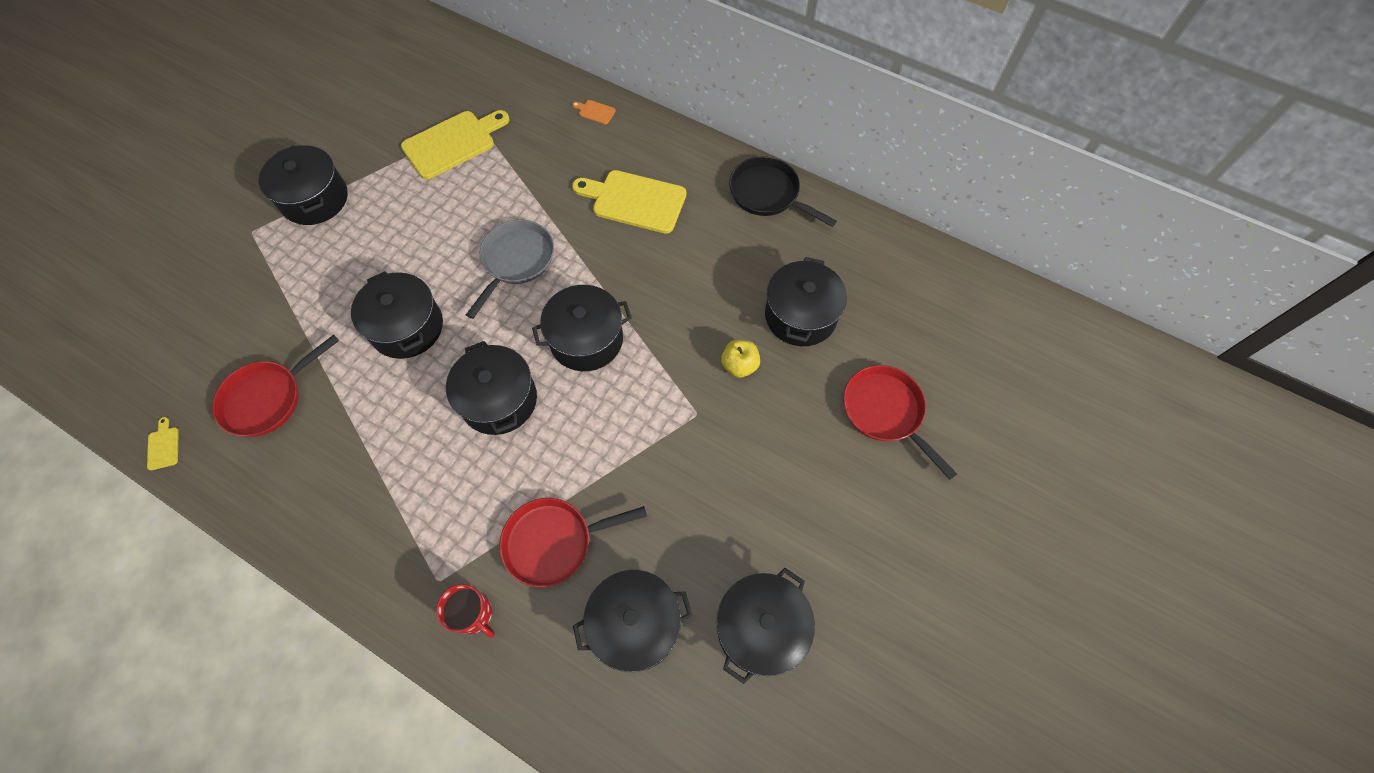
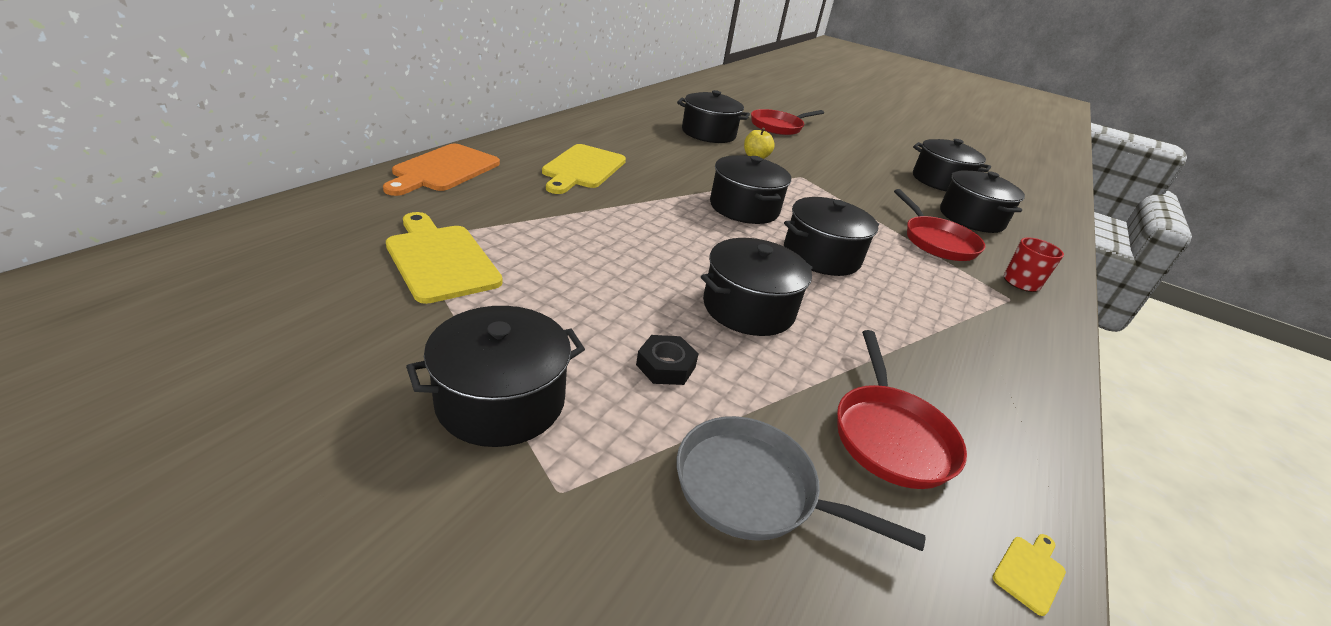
camera: 95 degrees left, 30 degrees down
yellow cutting board [147,417,179,470] -> yellow cutting board turned 150 degrees clockwise [993,534,1066,616]
red pan [212,335,339,437] -> red pan turned 45 degrees clockwise [837,330,967,489]
grey pan [466,220,554,319] -> grey pan moved to [676,416,925,551]
orange cutting board [572,100,616,125] -> orange cutting board [383,144,500,196], size x2.42
black pan [729,156,837,227] -> none
none -> black nut [636,335,699,385]

